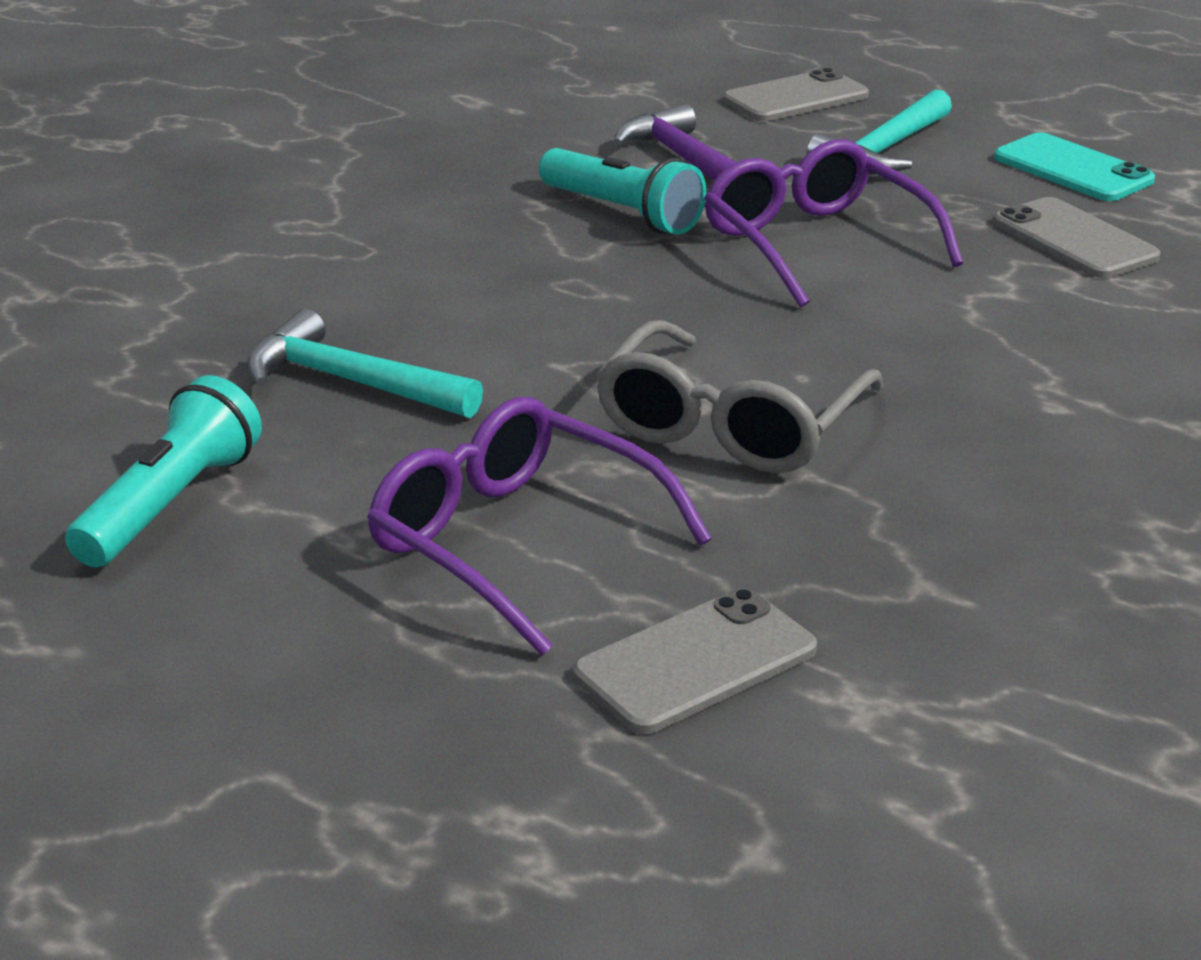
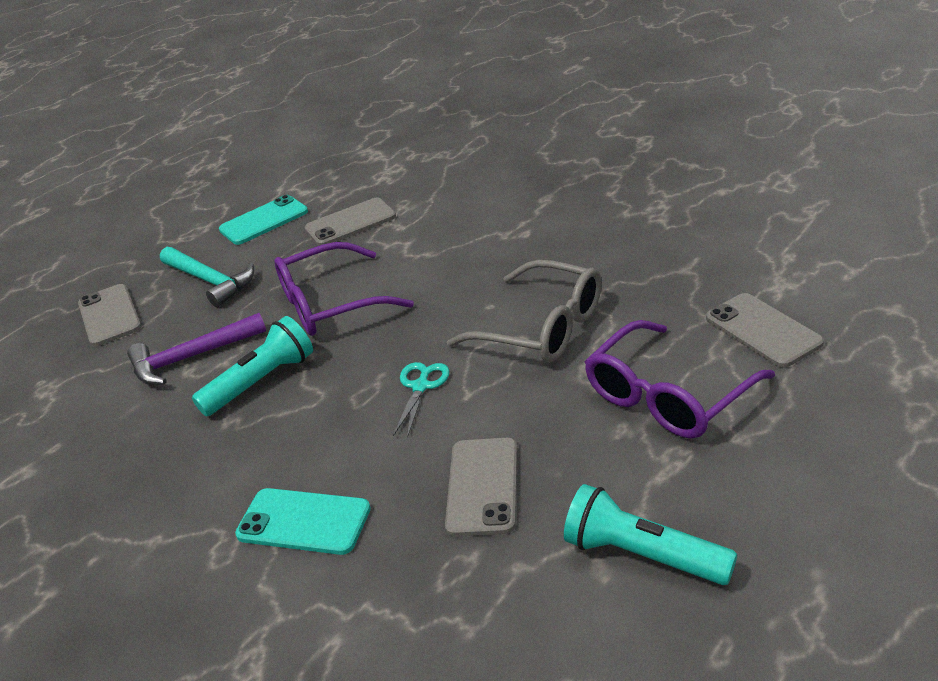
camera: 80 degrees left, 5 degrees up
turquoise hammer [247,309,483,418] -> grey phone [445,438,517,537]
none -> turquoise phone [235,488,371,555]
none -> turquoise scissors [393,362,450,438]

